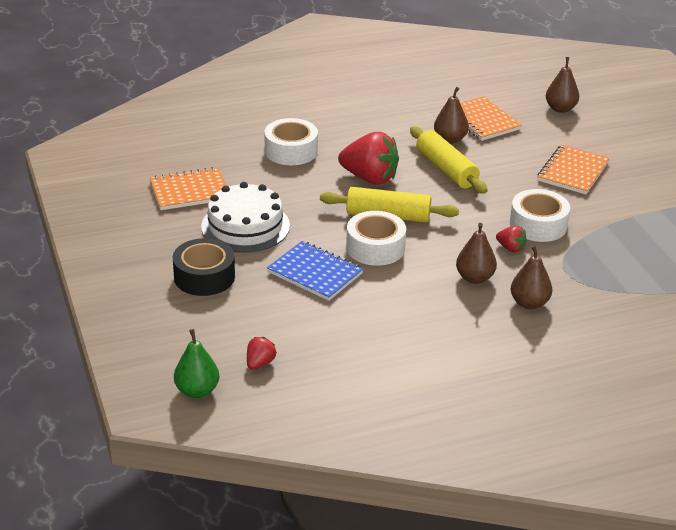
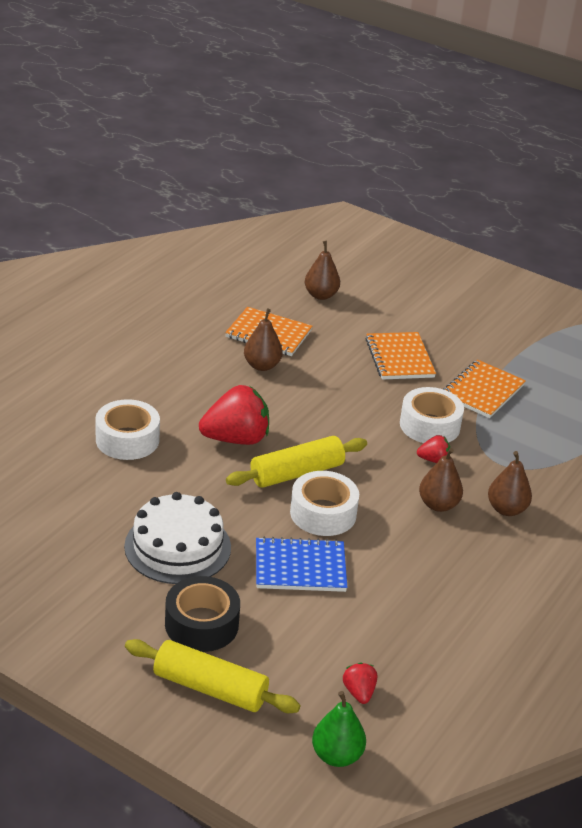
camera: 40 degrees left, 0 degrees up
orange notebook [150,167,227,210] -> orange notebook moved to [443,360,526,418]
yellow rolling pin [410,126,488,194] -> yellow rolling pin moved to [125,639,301,713]

